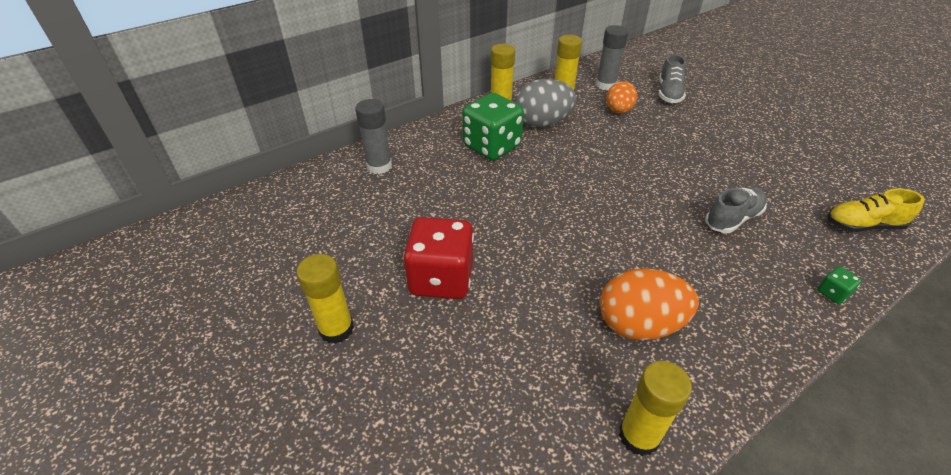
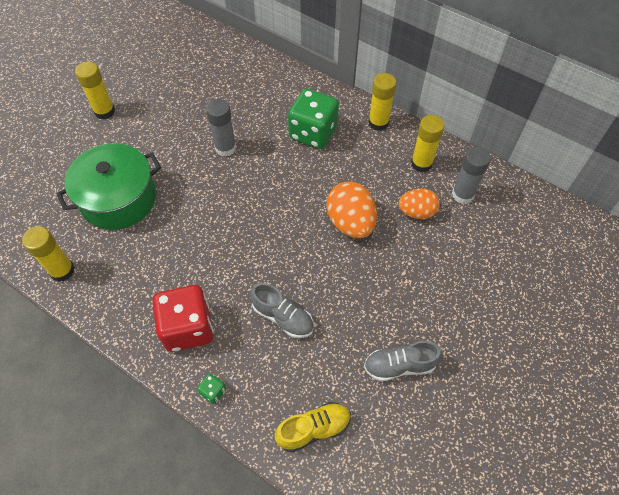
camera: 70 degrees right, 15 degrees up
grey glue stick [355,99,392,174] -> grey glue stick moved to [206,99,237,157]
red dice [403,217,474,299] -> red dice moved to [153,285,214,352]
grey egg [514,79,576,128] -> none
orange egg [600,268,699,340] -> orange egg moved to [327,182,377,238]
grey shoe [658,54,686,103] -> grey shoe moved to [364,341,442,381]
yellow shoe [827,188,925,232] -> yellow shoe turned 90 degrees clockwise [275,402,351,452]
none -> green pot [56,143,161,230]

